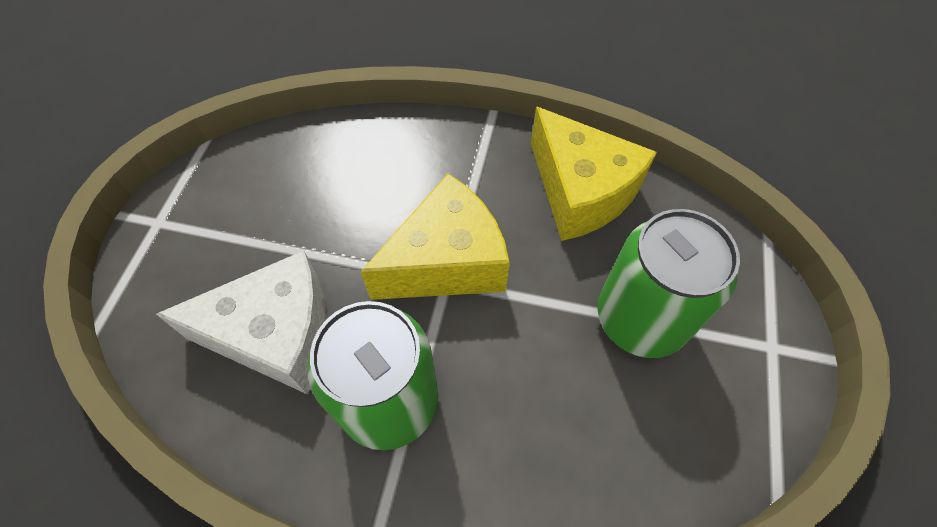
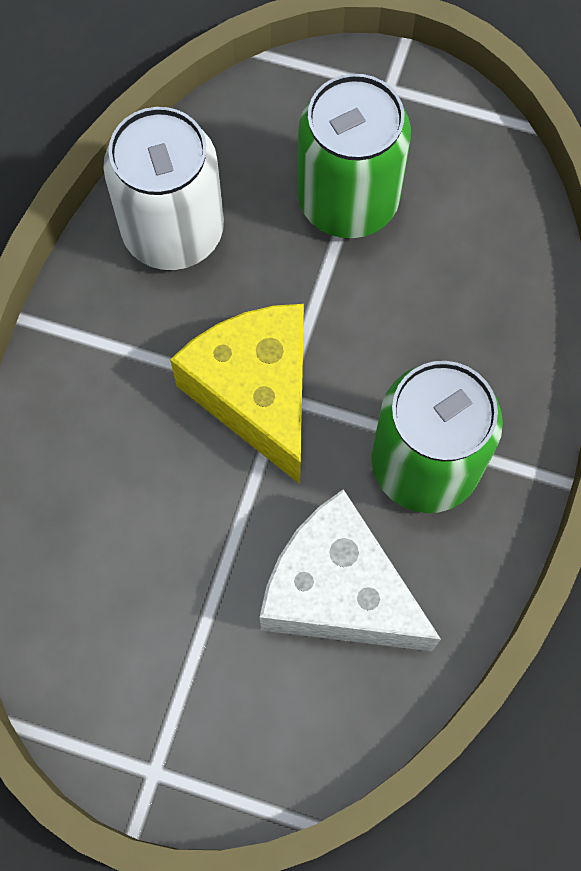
camera: 85 degrees left, 10 degrees up
white cheese [156,251,328,395] -> white cheese turned 60 degrees counterclockwise [260,489,441,651]
yellow cheese [531,106,657,241] -> white can [103,107,224,270]

